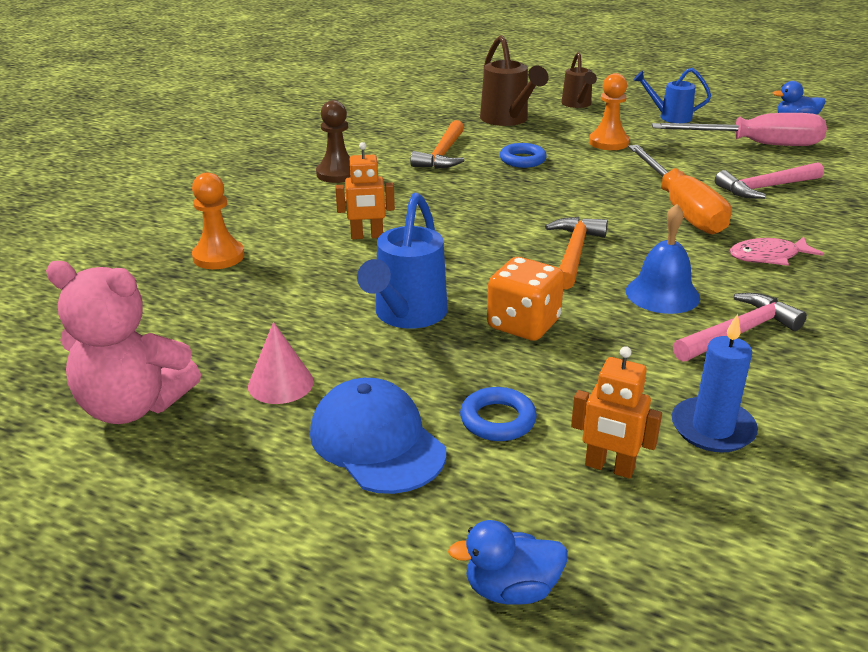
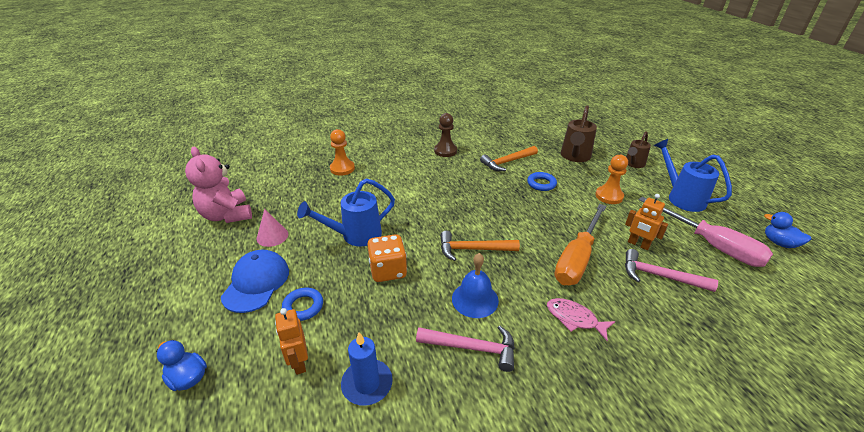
camera: 45 degrees right, 5 degrees up
orange robot [335,142,395,239] -> orange robot moved to [625,194,668,250]
orange hammer [545,217,608,289] -> orange hammer turned 150 degrees counterclockwise [440,231,520,261]
blue watering can [633,68,711,123] -> blue watering can [654,139,732,212], size x1.54

